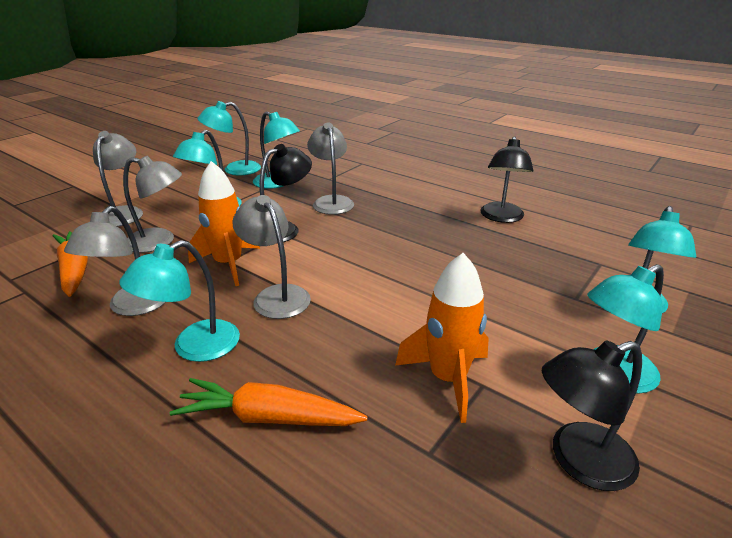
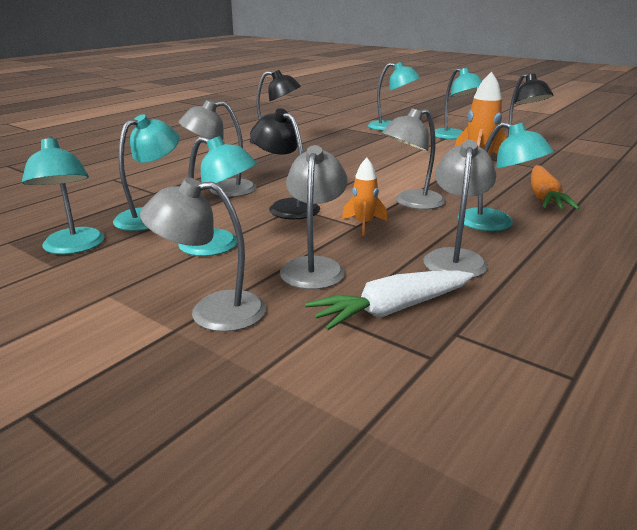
camera: 90 degrees left, 5 degrees down
orange carrot [53,231,88,297] -> white carrot [305,270,474,331]
grey lamp [64,206,166,316] -> grey lamp turned 90 degrees counterclockwise [423,140,497,278]
orange rocket [188,161,260,286] -> orange rocket [342,158,387,236], size x0.60

